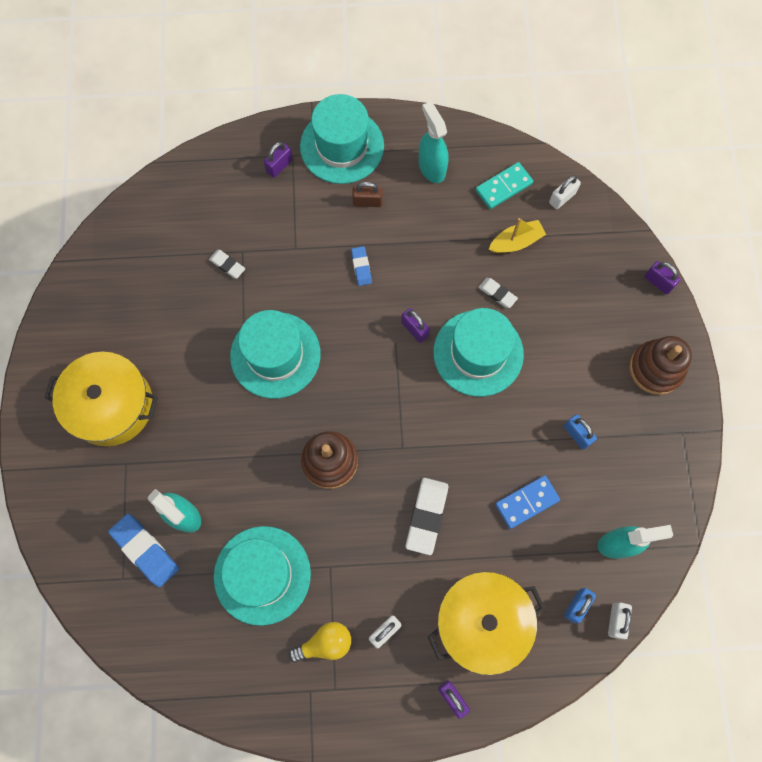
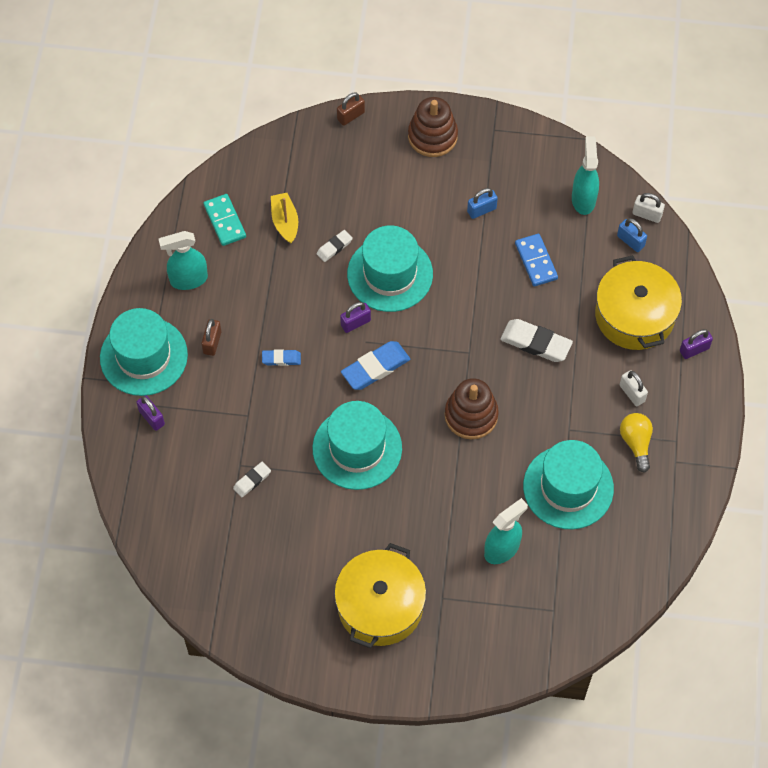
camera: 80 degrees left, 10 degrees down
blue eraser [108,514,179,587] -> blue eraser moved to [341,341,410,390]
white padlock [549,175,581,209] -> none
purple padlock [644,261,681,294] -> brown padlock [337,92,365,126]

